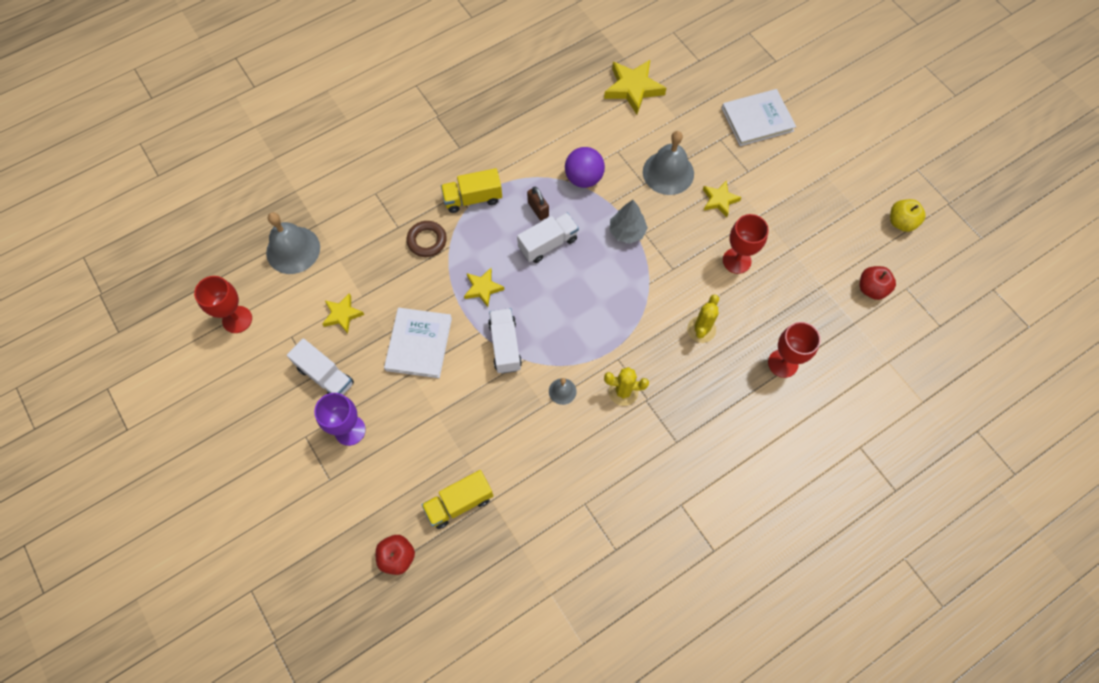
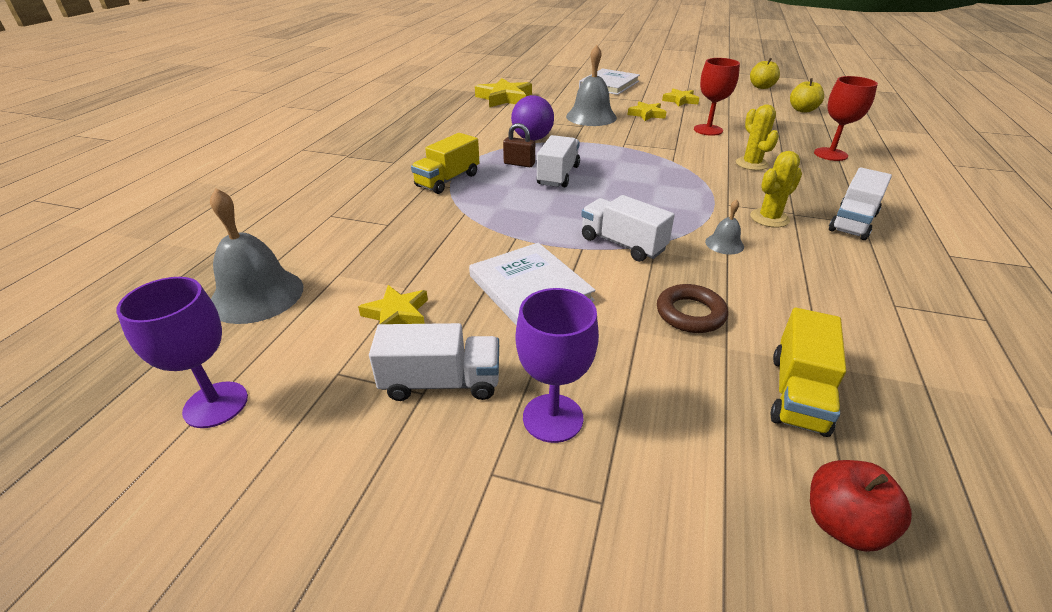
camera: 40 degrees left, 30 degrees down
red goblet [194,276,252,333] -> purple goblet [116,277,248,428]
brown ring [407,221,447,257] -> brown ring moved to [657,284,728,333]
yellow star [464,268,505,307] -> yellow star moved to [662,88,699,106]
grey tree [609,200,648,244] -> none
red apple [860,266,896,300] -> yellow apple [790,78,824,112]
none -> white truck [829,167,892,240]

